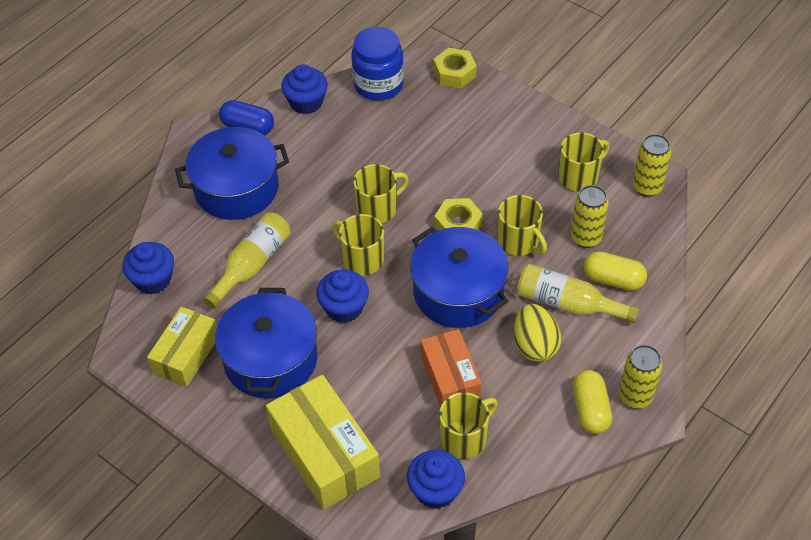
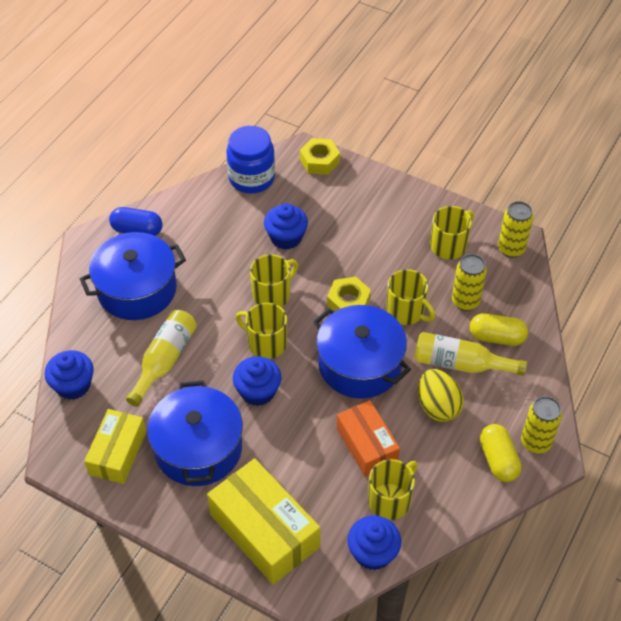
camera: 10 degrees left, 0 degrees up
blue cupcake [281,64,327,114] -> blue cupcake moved to [264,203,308,249]

